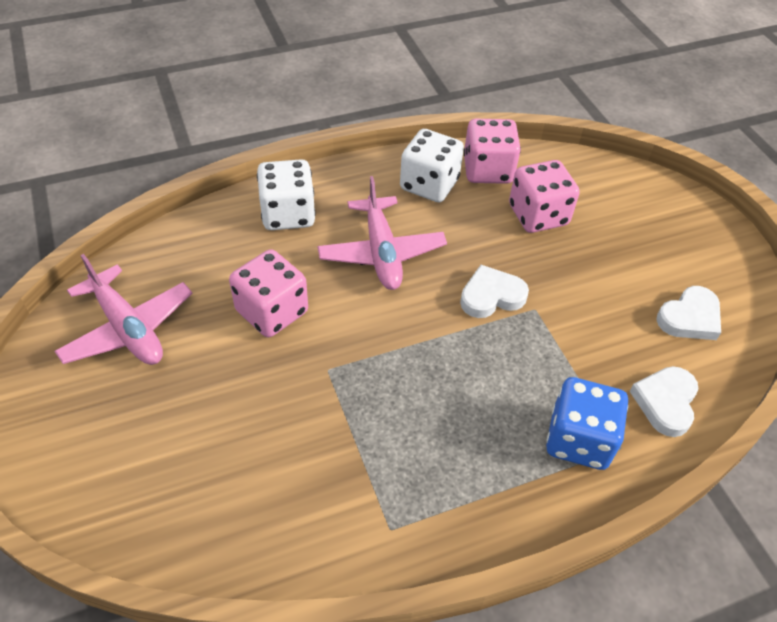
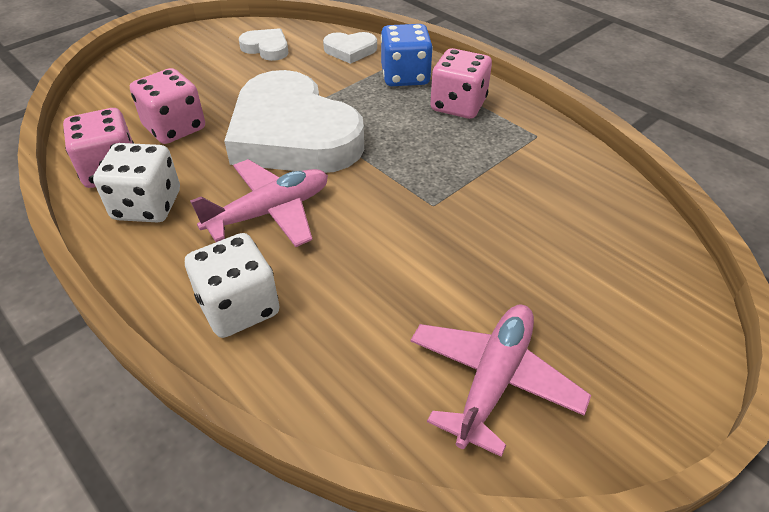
camera: 110 degrees left, 5 degrees down
pink dice [229,249,308,337] -> pink dice moved to [430,48,492,119]
white heart [460,265,529,318] -> white heart [224,70,364,173], size x2.38

